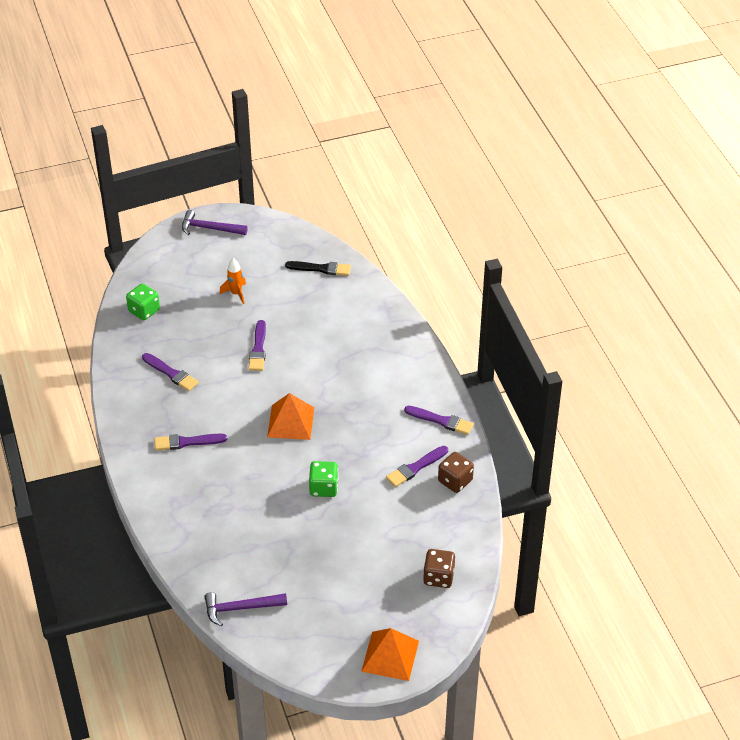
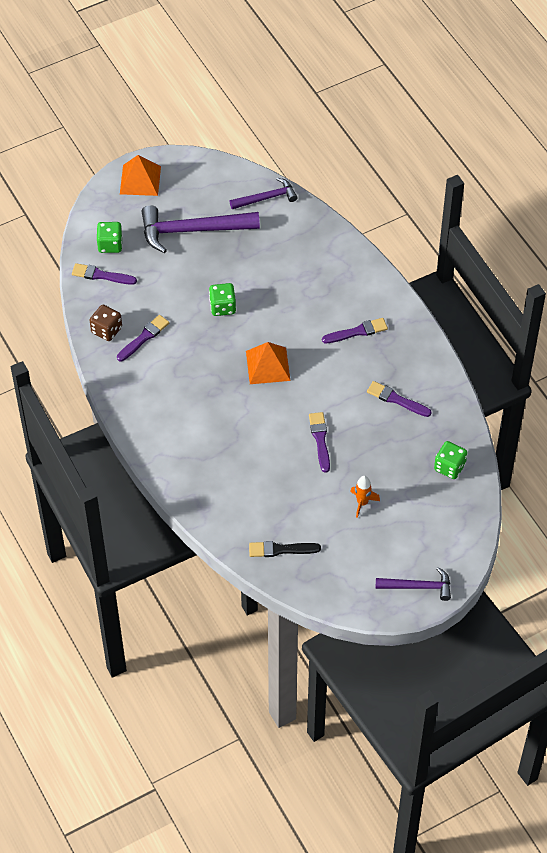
camera: 170 degrees right, 10 degrees up
purple brush [404,406,474,435] -> purple brush moved to [72,263,137,285]
brown dice [423,549,455,588] -> green dice [97,222,123,253]
none -> purple hammer [142,205,260,253]

